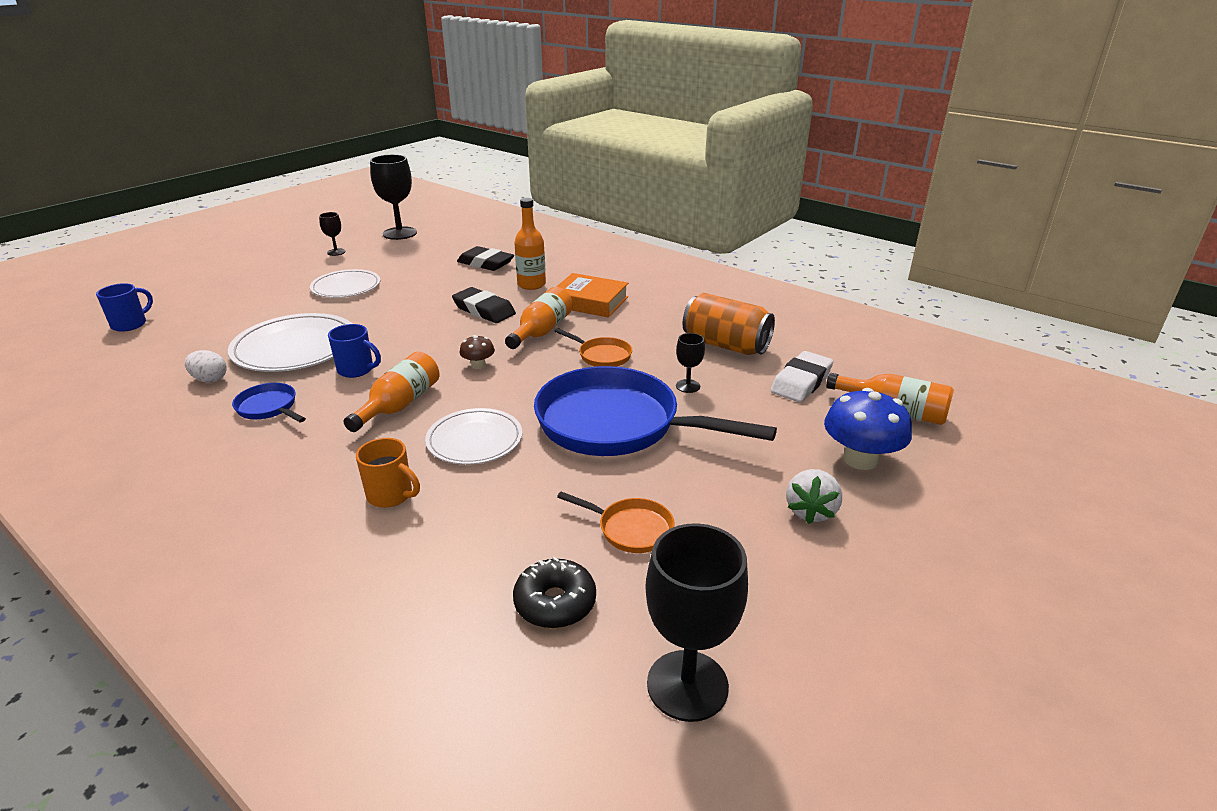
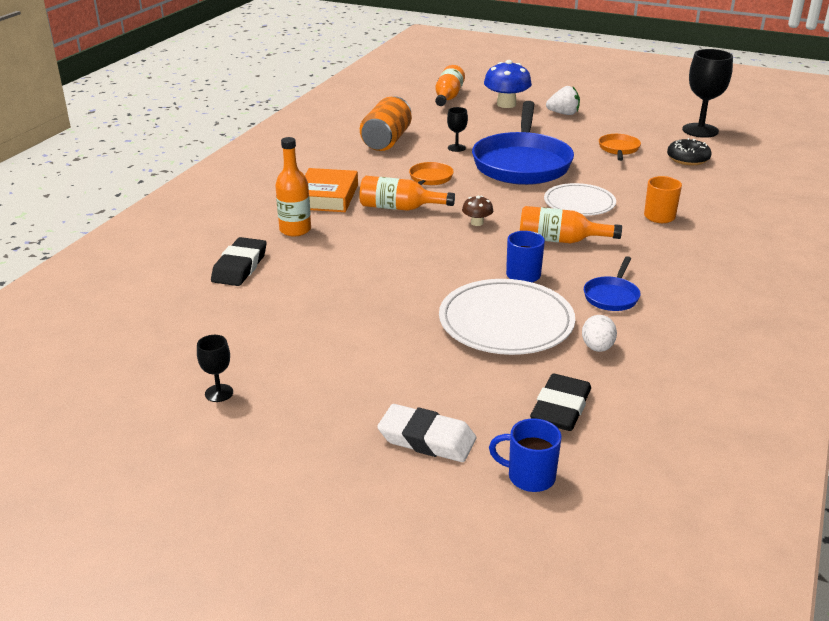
camera: 105 degrees left, 0 degrees up
white plate [310,269,381,298] -> none
black goblet [370,154,417,240] -> none
black eraser [452,287,516,323] -> black eraser moved to [530,374,591,431]
white eraser [770,351,833,402] -> white eraser moved to [377,404,476,462]

